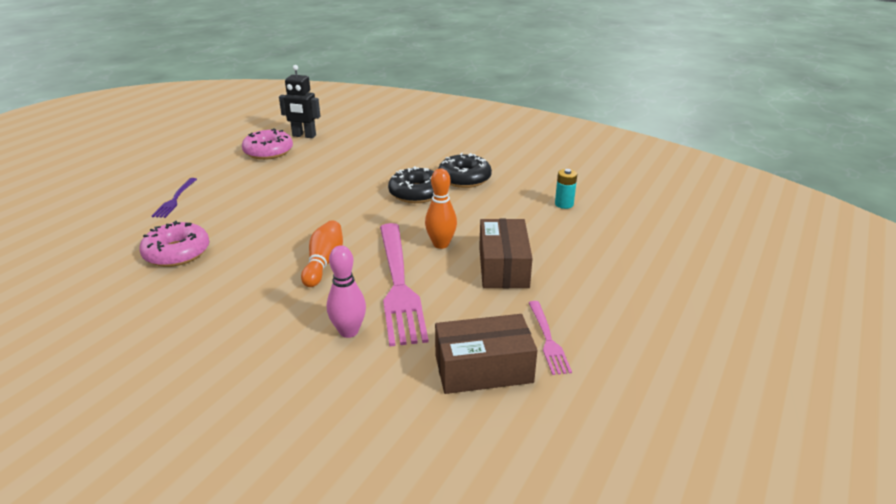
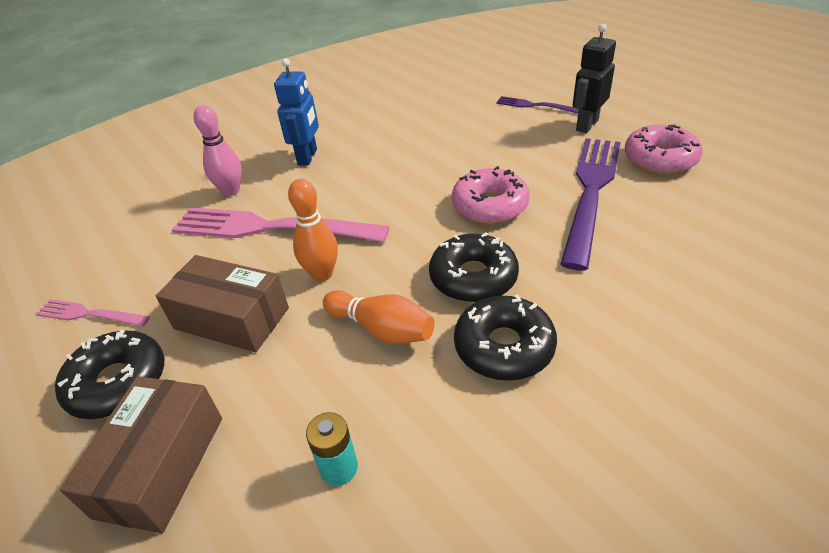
camera: 115 degrees right, 10 degrees up
pink donut [139,221,209,267] -> pink donut moved to [452,166,530,224]
black robot [279,65,320,138] -> black robot moved to [573,24,616,133]
orange bowling pin [301,220,343,287] -> orange bowling pin moved to [323,290,435,344]
brown box [435,314,537,394] -> brown box moved to [60,376,222,533]
none -> black donut [55,330,164,419]
none -> blue robot [274,58,319,166]
none -> purple fork [560,138,621,270]

